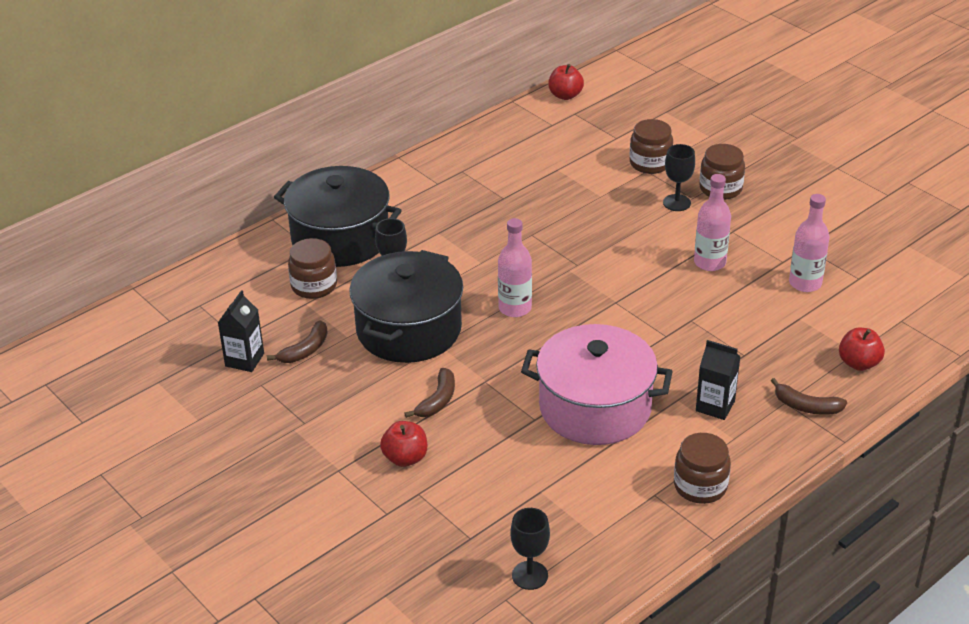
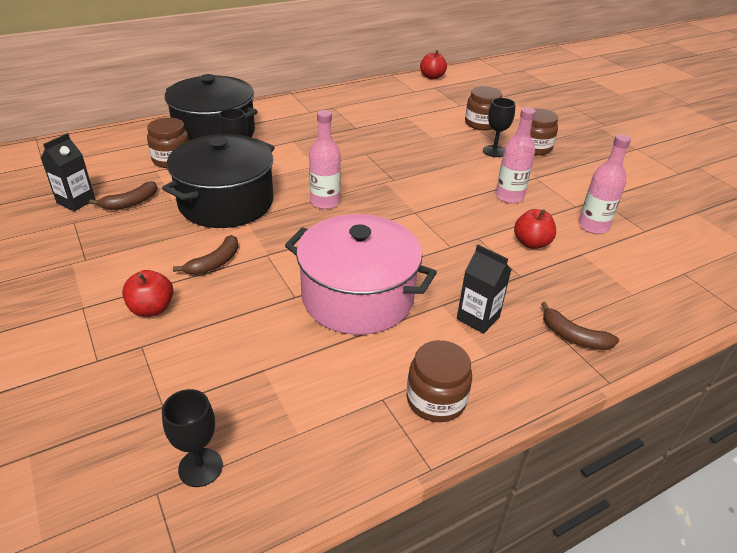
camera: 10 degrees right, 0 degrees up
red apple [839,328,885,371] -> red apple moved to [514,209,556,249]

